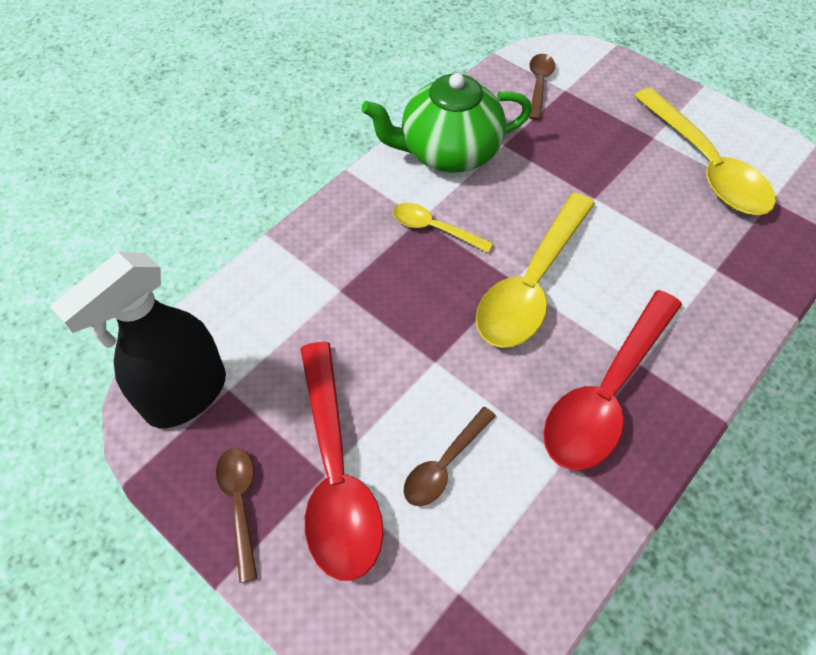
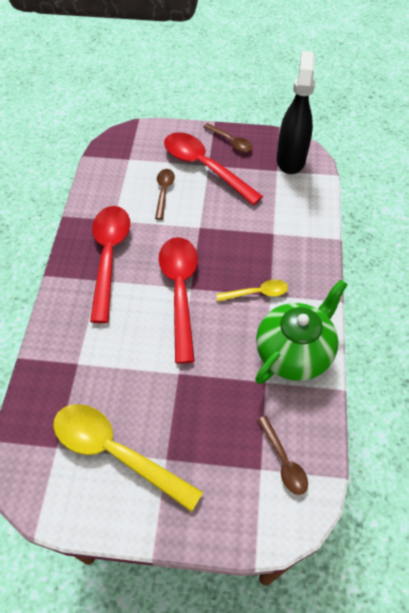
camera: 145 degrees right, 0 degrees up
yellow spoon [476,193,595,348] -> red spoon [159,237,198,364]

